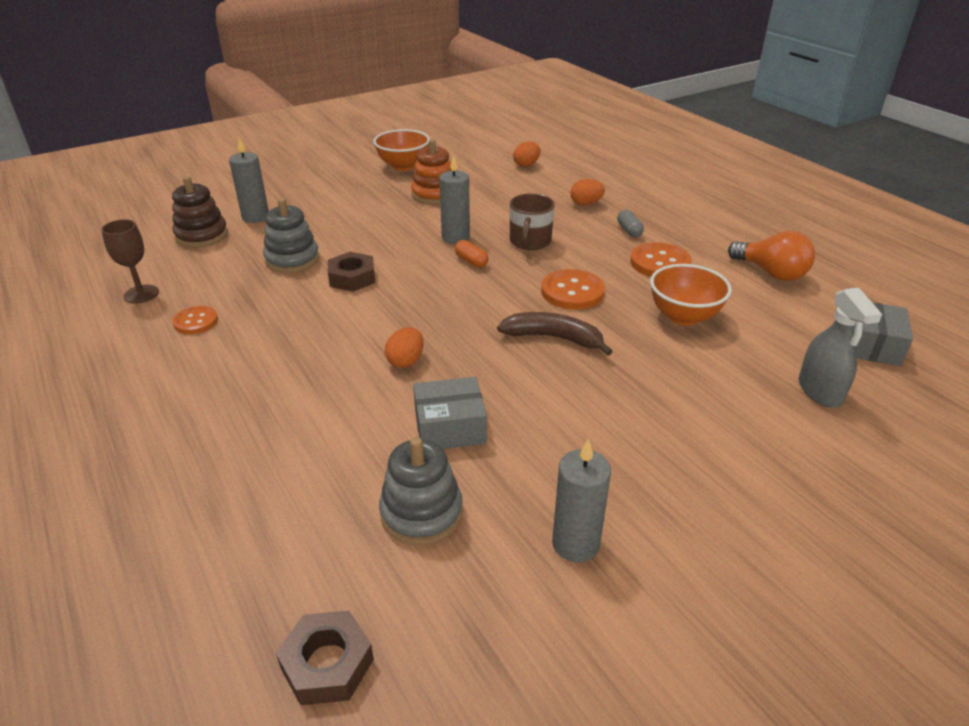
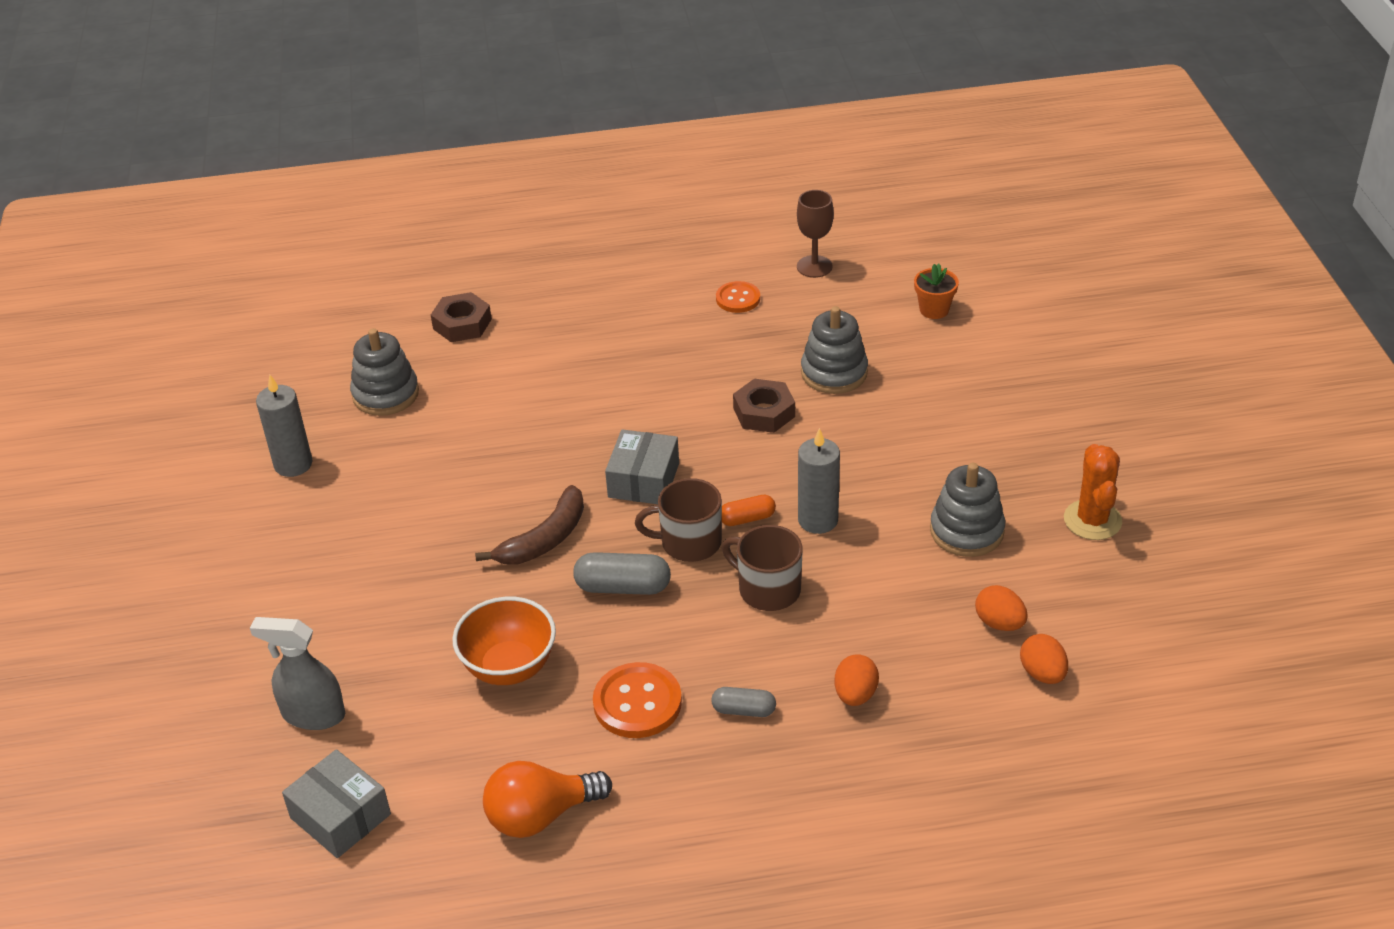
camera: 115 degrees right, 5 degrees up
brown stacking toy [172,176,228,248] -> orange flower pot [914,264,959,319]
grey candle [229,137,269,223] -> none
brown nut [276,611,374,705] -> brown nut moved to [431,292,492,342]
orange bowl [373,129,430,171] -> orange cactus [1064,444,1122,540]
orange egg [385,327,424,368] -> orange egg moved to [975,585,1028,631]
orange stacking toy [411,139,452,204] -> grey stacking toy [930,463,1005,557]
grey box [413,377,487,449] -> grey box moved to [605,429,679,504]
orange button [541,269,605,309] -> grey capsule [573,552,671,595]
none -> brown mug [635,478,722,562]

